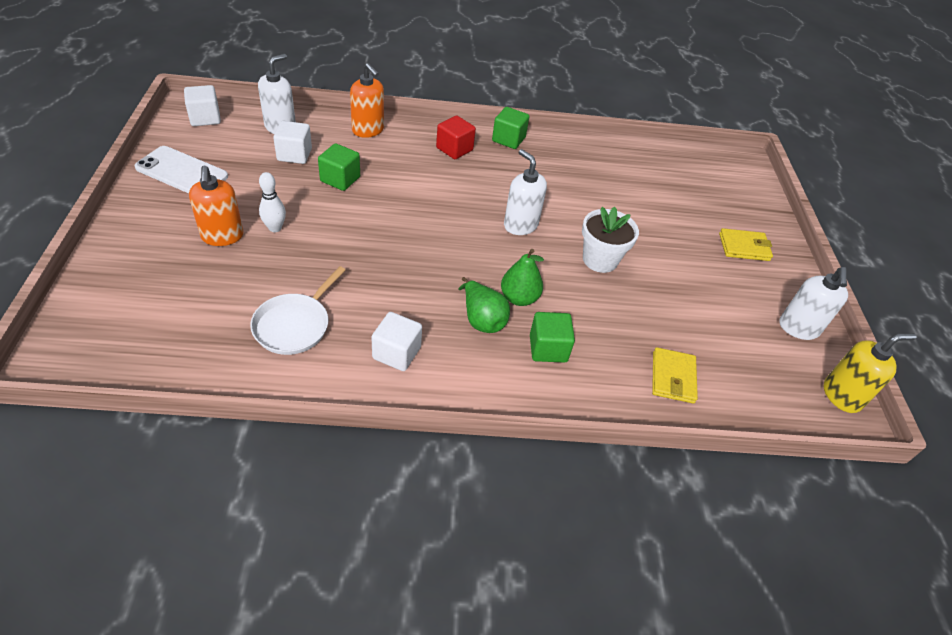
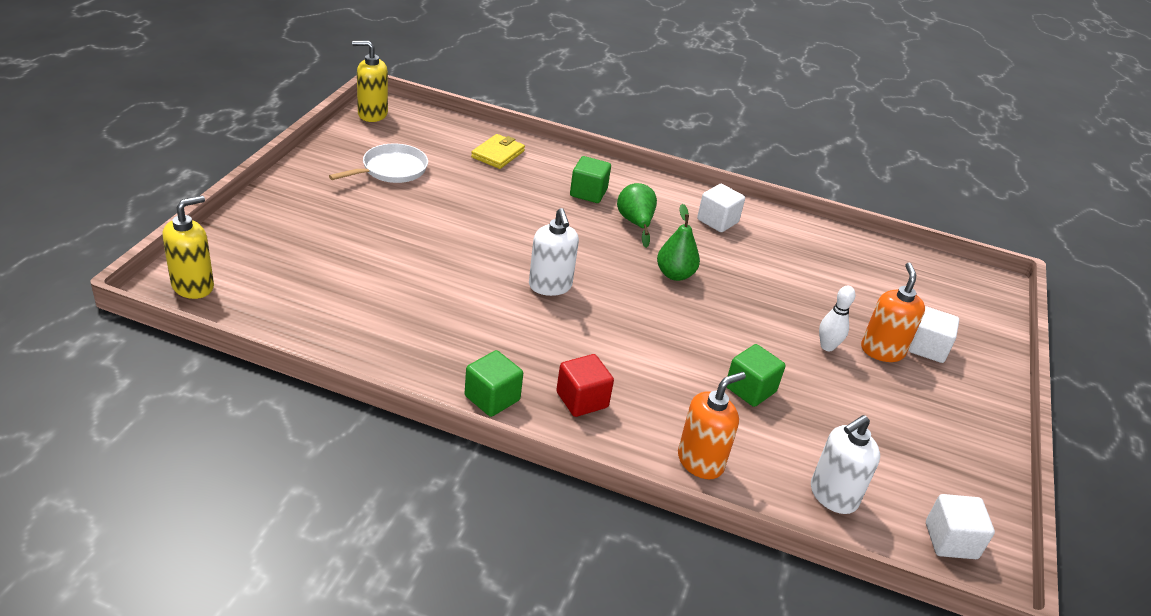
camera: 160 degrees left, 10 degrees down
white phone [134,146,228,193] -> none
white pan [250,266,345,355] -> white pan moved to [329,143,428,183]
white cube [273,121,312,164] -> white cube moved to [909,306,959,363]
orange soap dispenser [350,63,384,138] -> orange soap dispenser turned 75 degrees clockwise [678,372,746,479]
green pear [501,249,544,306] -> green pear moved to [657,204,700,281]
white flower pot [582,207,639,273] -> none
yellow wallet [719,228,773,261] -> none
white soap dispenser [779,267,848,340] -> none
none -> yellow soap dispenser [162,195,214,299]

